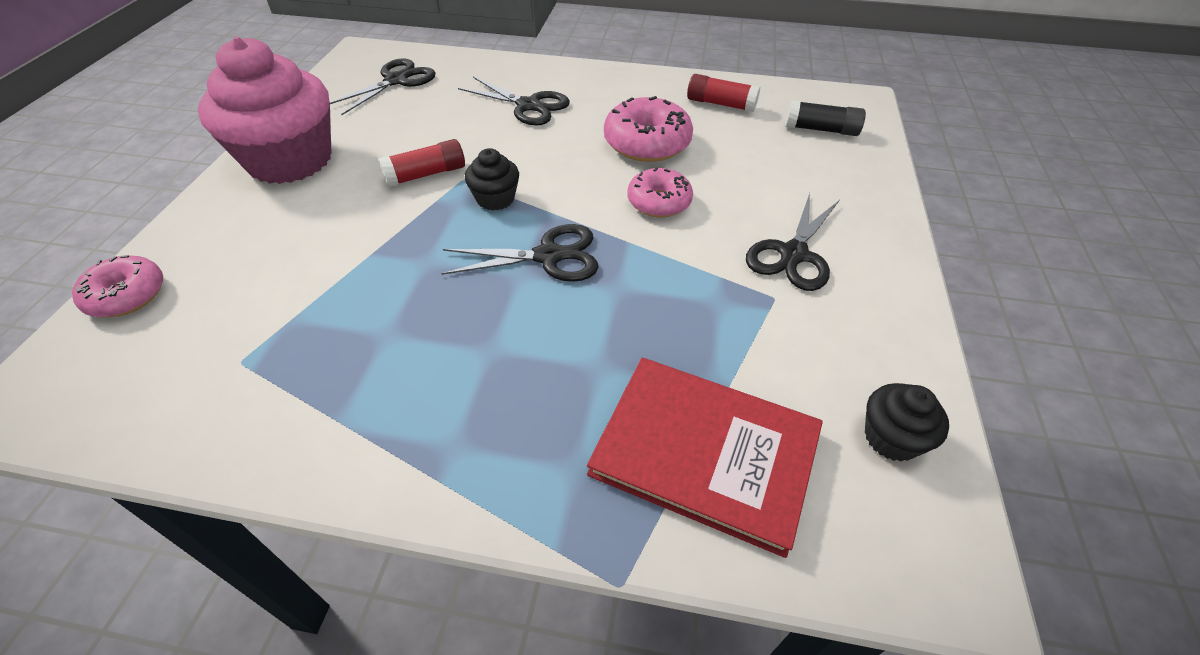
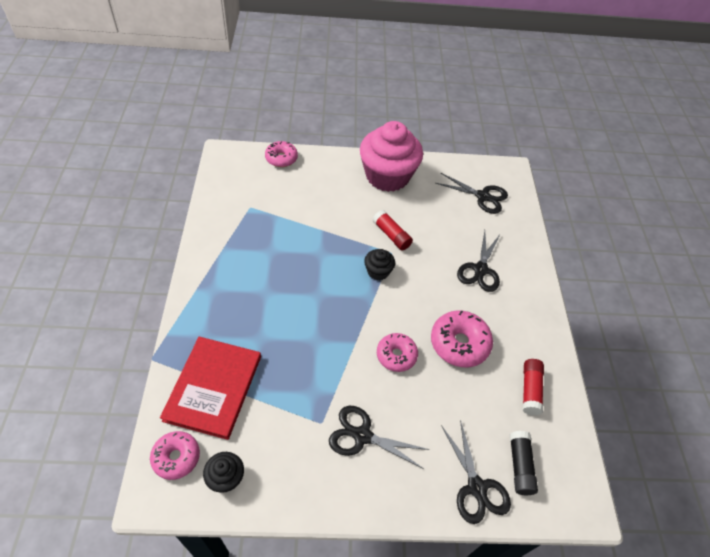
camera: 75 degrees right, 5 degrees up
black scissors [441,224,599,282] -> black scissors moved to [441,420,511,524]
none -> pink donut [150,431,200,480]

